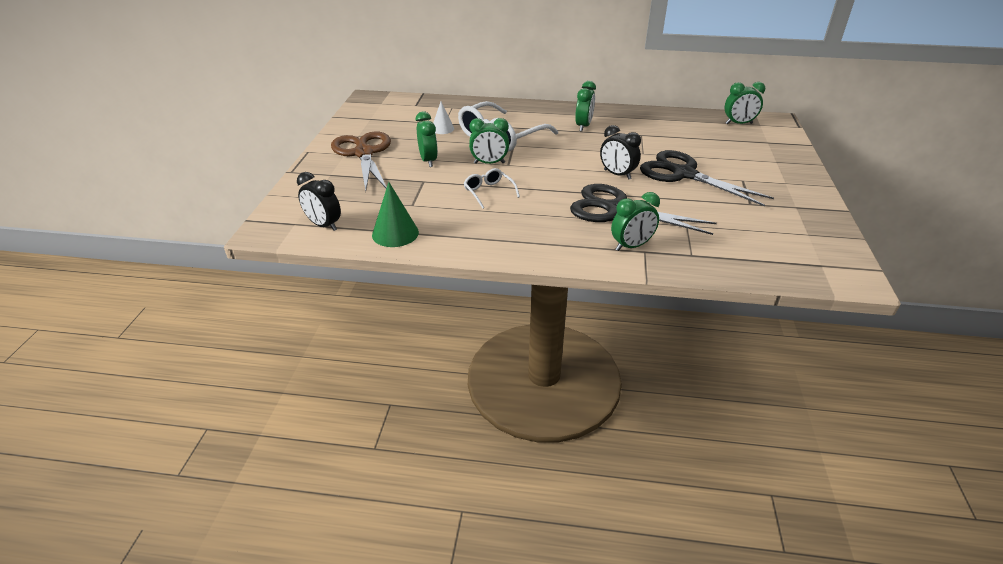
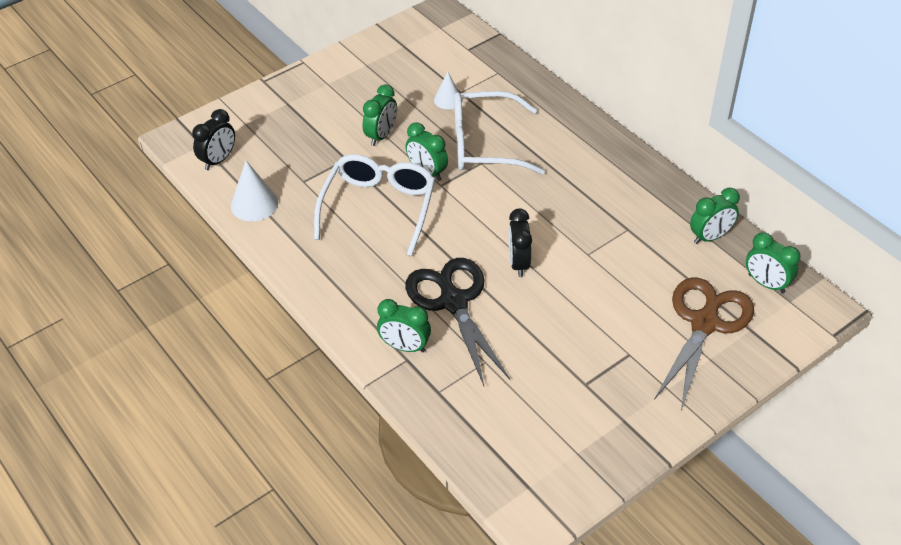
camera: 45 degrees right, 10 degrees up
black clock [297,172,341,231] -> black clock turned 135 degrees counterclockwise [192,109,235,170]
brown scissors [331,131,391,191] -> brown scissors moved to [654,278,754,410]
green cone [372,182,419,247] -> white cone [231,161,278,221]
white glasses [464,168,520,209] -> white glasses [314,154,435,256], size x2.06
green clock [575,81,596,131] -> green clock moved to [690,188,740,244]
black scissors [640,150,774,206] -> none

